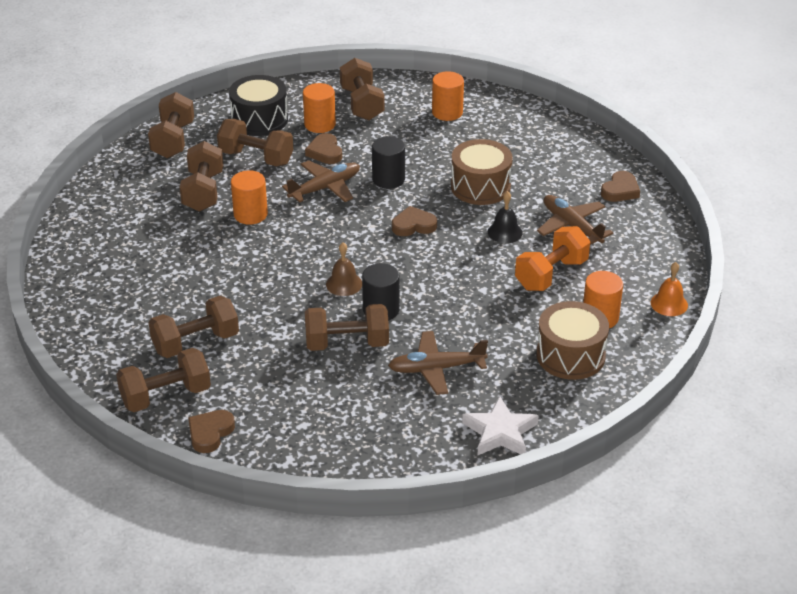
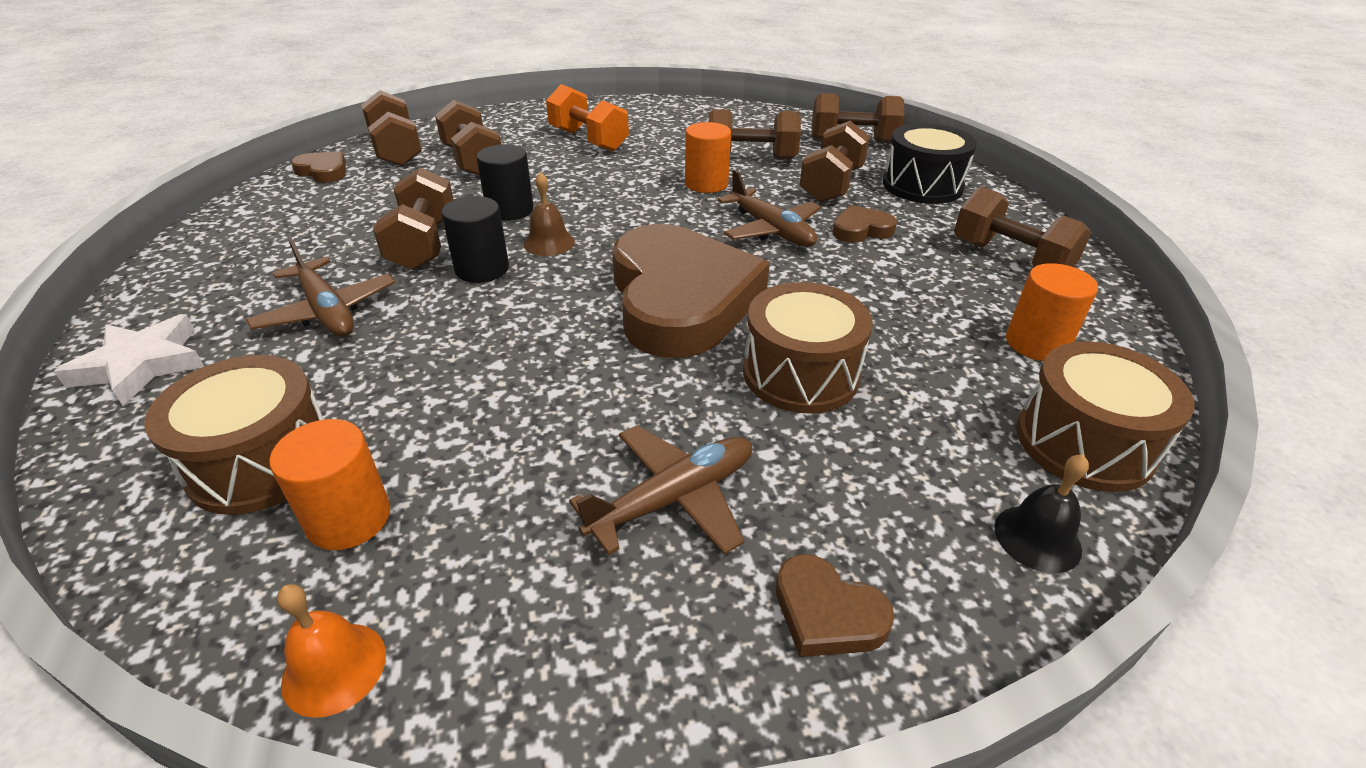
camera: 90 degrees right, 0 degrees up
orange cylinder [303,83,336,133] -> none
brown dumbbell [340,58,385,120] -> brown dumbbell turned 60 degrees clockwise [954,187,1091,267]
black cylinder [372,136,405,189] -> black cylinder moved to [476,144,534,221]
brown plane [388,331,488,395] -> brown plane turned 150 degrees clockwise [246,238,395,337]
brown heart [392,206,437,236] -> brown heart [612,224,770,358], size x2.47
black bell [488,191,523,243] -> black bell moved to [994,454,1089,573]
orange dumbbell [515,226,590,291] -> orange dumbbell moved to [546,84,629,152]
none -> brown drum [1017,341,1195,492]

